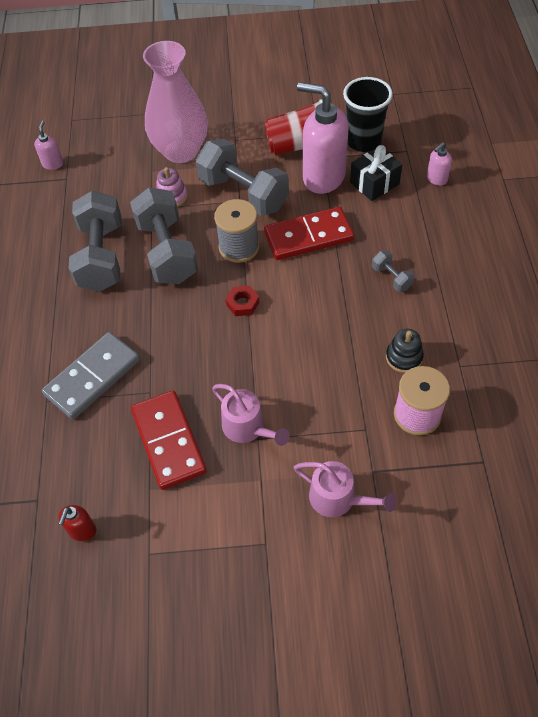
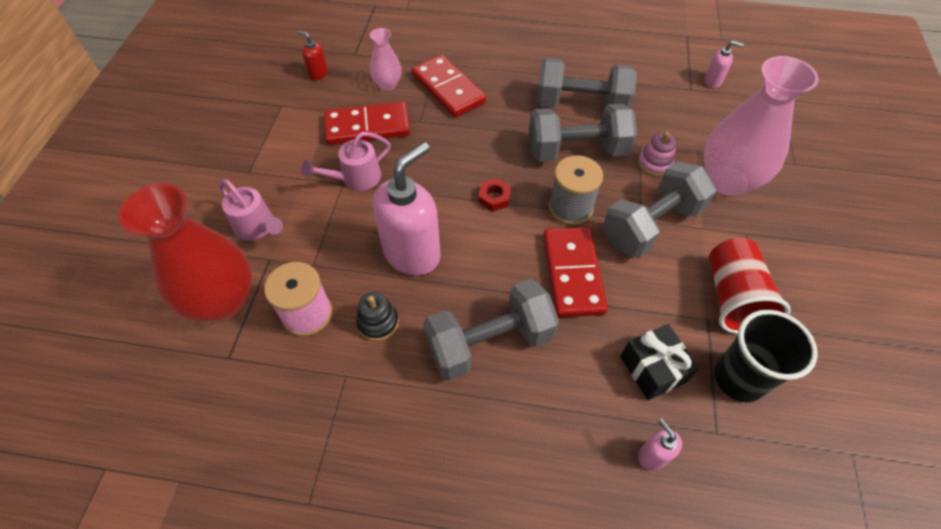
camera: 100 degrees right, 0 degrees up
grey domino [42,332,140,420] -> red domino [412,55,486,117]
pink watering can [294,461,396,517] -> pink watering can turned 90 degrees counterclockwise [219,179,283,240]
pink soap dispenser [297,82,349,194] -> pink soap dispenser moved to [372,142,441,276]
grey dumbbell [372,250,414,292] -> grey dumbbell [423,279,559,381], size x2.25
none -> red vase [119,184,252,322]
none -> pink vase [370,28,402,91]

